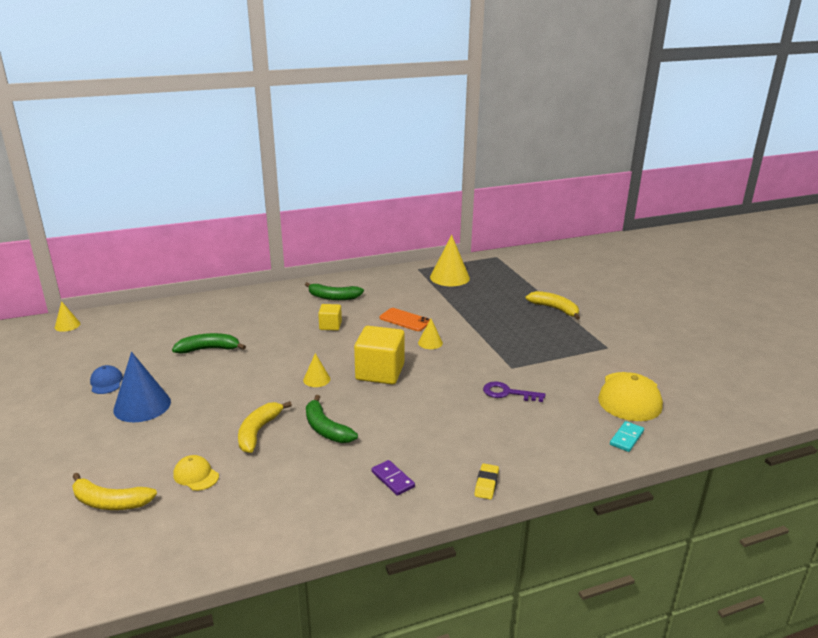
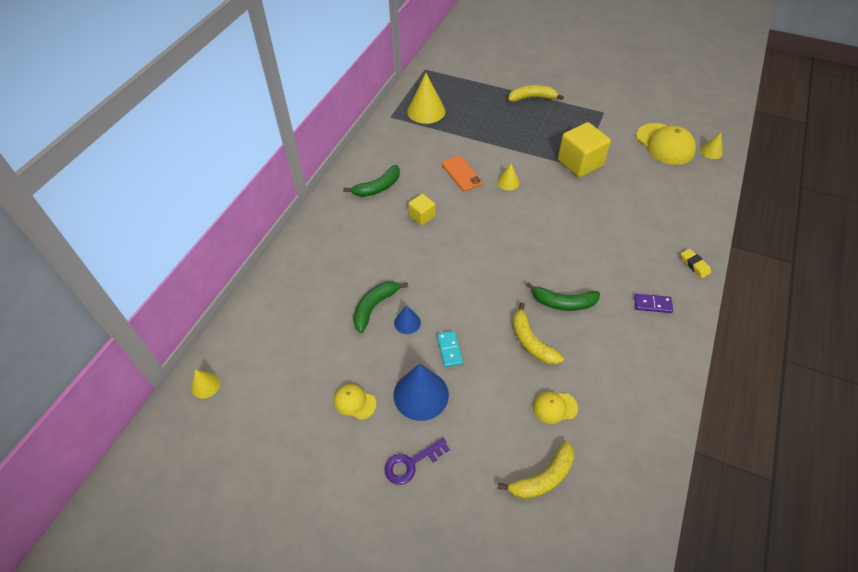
camera: 45 degrees left, 25 degrees up
blue cap [90,365,123,394] -> yellow cap [334,384,376,420]
yellow cone [303,353,330,387] -> yellow cone moved to [700,132,723,159]
yellow cube [354,326,405,385] -> yellow cube moved to [558,122,611,177]
orange phone [380,308,430,331] -> orange phone turned 75 degrees clockwise [442,156,482,191]
purple key [483,382,545,402] -> purple key moved to [385,438,450,485]
turquoise domino [610,421,644,452] -> turquoise domino moved to [437,331,463,367]
none -> blue cone [394,305,421,334]

